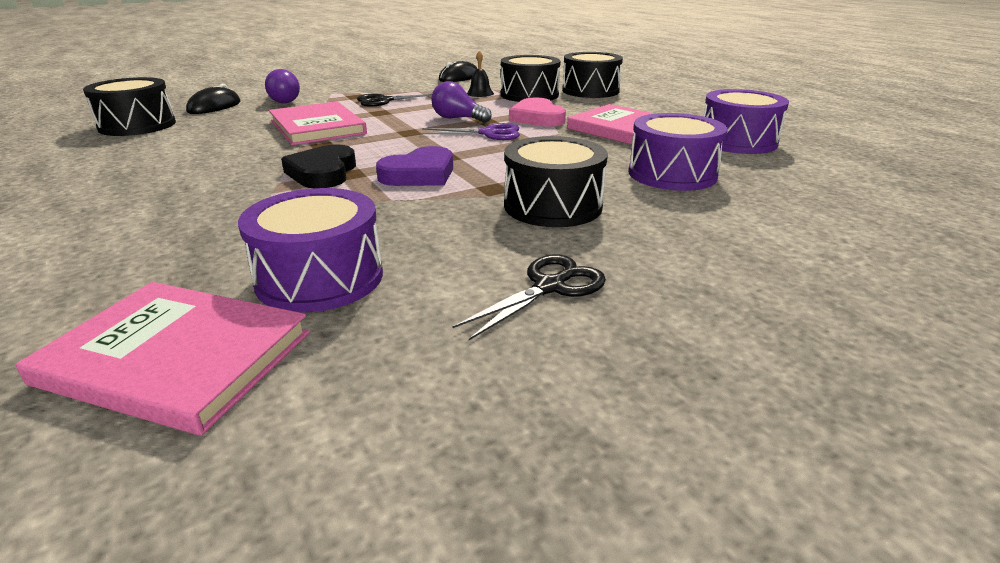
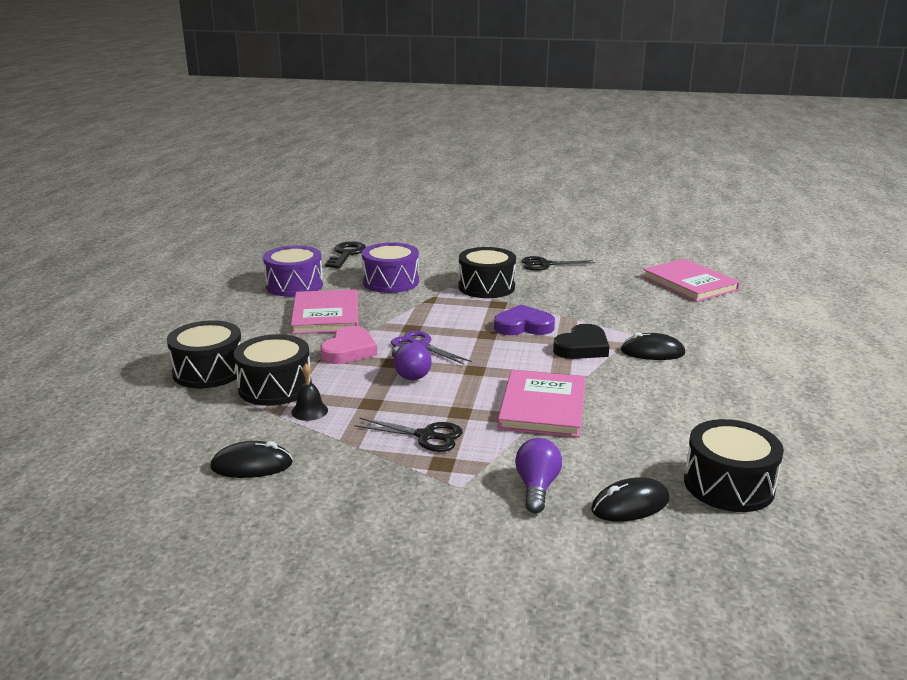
camera: 140 degrees left, 5 degrees down
purple drum [238,188,383,312] -> none
none -> black key [325,241,366,268]
none -> black mouse [621,332,685,360]

